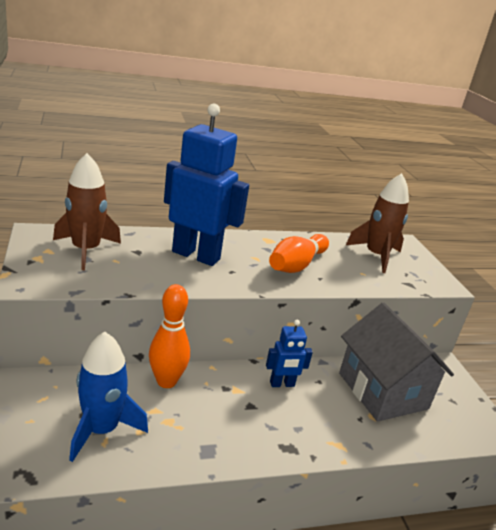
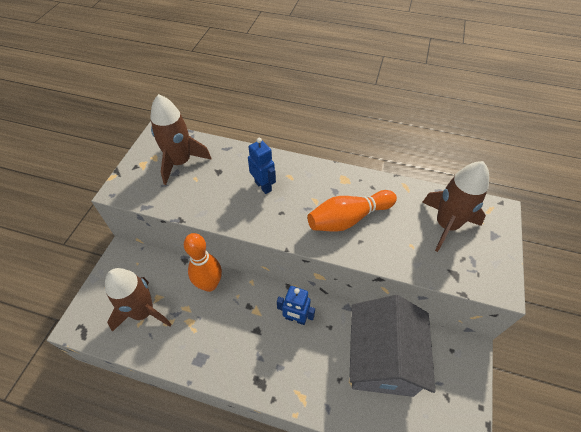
camera: 35 degrees right, 25 degrees up
blue rocket [69,332,148,462] -> brown rocket [105,268,172,332]
blue robot [164,103,249,266] -> blue robot [248,138,276,194], size x0.49

